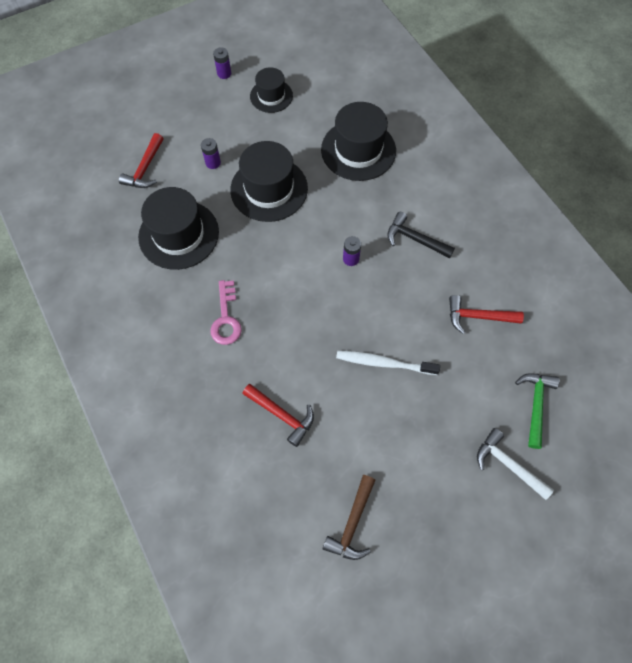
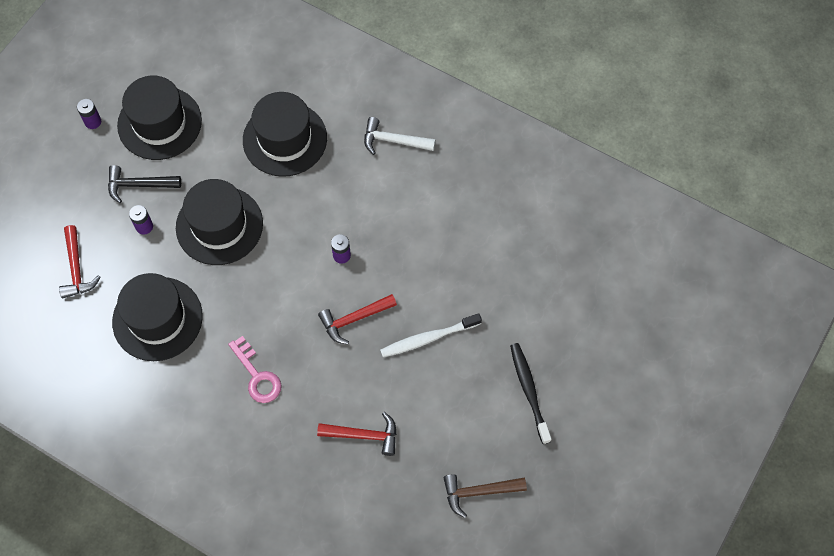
camera: 30 degrees left, 0 degrees up
black hat [250,67,293,113] -> black hat [117,76,202,160], size x1.67
brown hammer [323,475,375,560] -> brown hammer turned 90 degrees clockwise [444,474,527,518]
black hammer [387,212,455,258] -> black hammer moved to [108,165,181,203]
red hammer [449,295,524,334] -> red hammer moved to [318,294,397,345]
white hammer [477,428,554,500] -> white hammer moved to [364,117,436,155]
green hammer [515,374,559,449] -> none
none -> black toothbrush [510,343,552,444]

